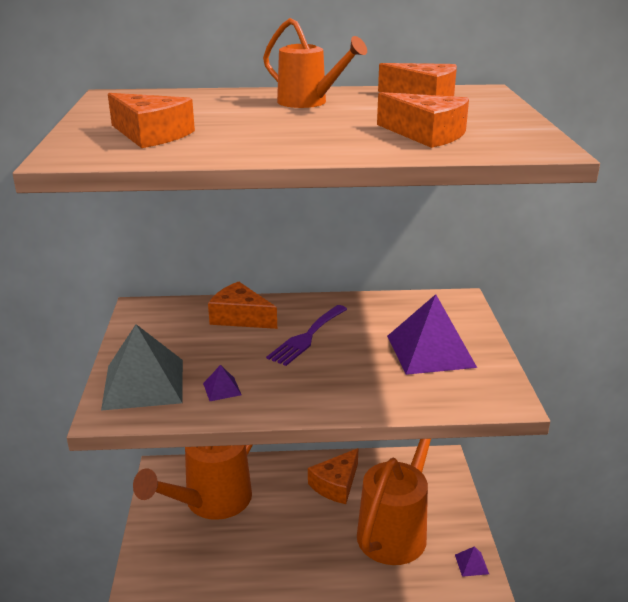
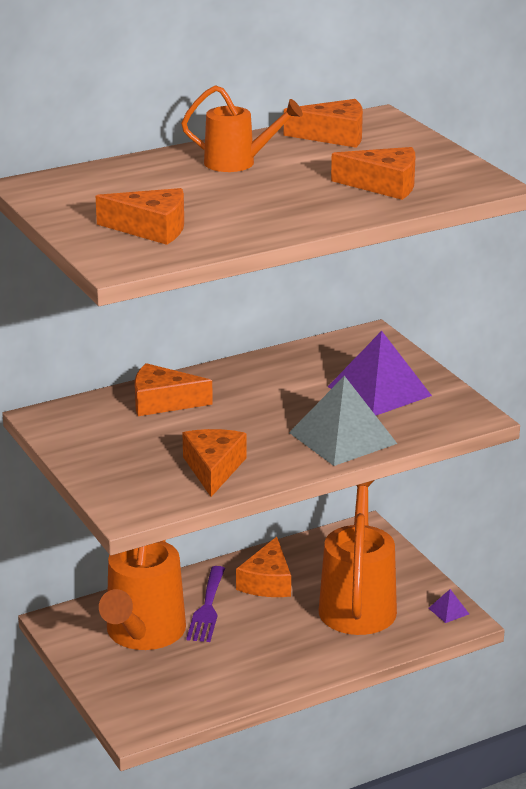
camera: 25 degrees left, 0 degrees up
grey pyramid [101,324,183,411] -> grey pyramid moved to [289,376,397,466]
purple pyramid [203,365,241,401] -> orange cheese [182,429,247,497]
purple fork [266,305,347,366] -> purple fork moved to [186,566,225,642]

